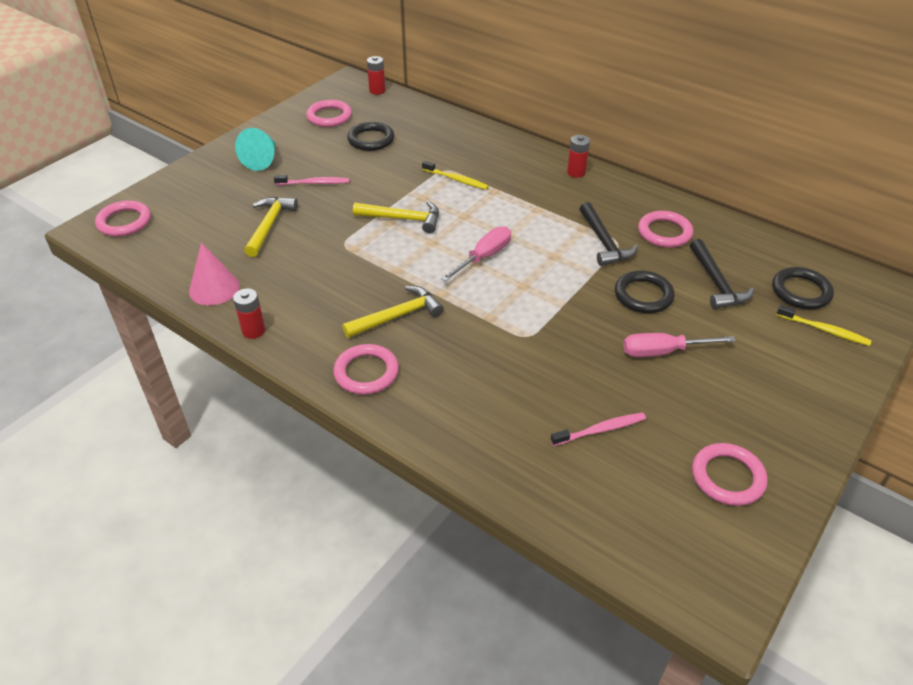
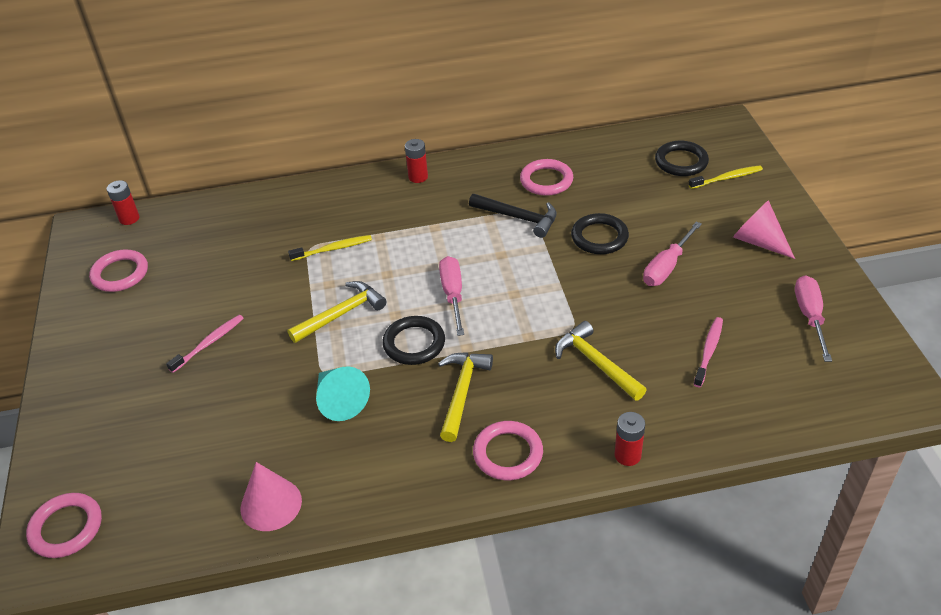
camera: 45 degrees left, 0 degrees up
red battery [233,288,265,339] -> red battery moved to [615,412,645,466]
turquoise cone [235,128,276,171] -> turquoise cone moved to [316,367,370,421]
yellow hammer [244,197,298,257] -> yellow hammer moved to [555,321,647,401]
black ring [347,122,394,151] -> black ring moved to [382,316,445,365]
black hammer [690,239,754,309] -> none
pink ring [692,443,768,506] -> pink screwdriver [795,275,832,362]
none -> pink cone [733,200,795,259]

